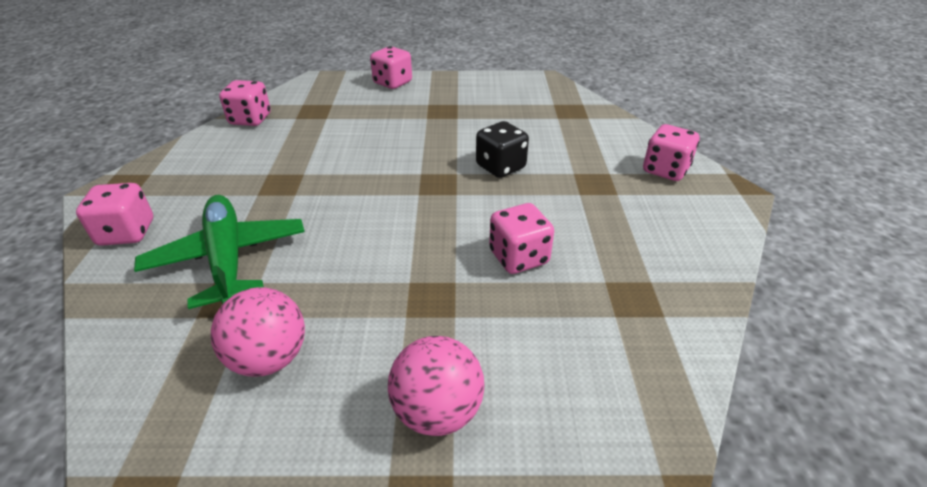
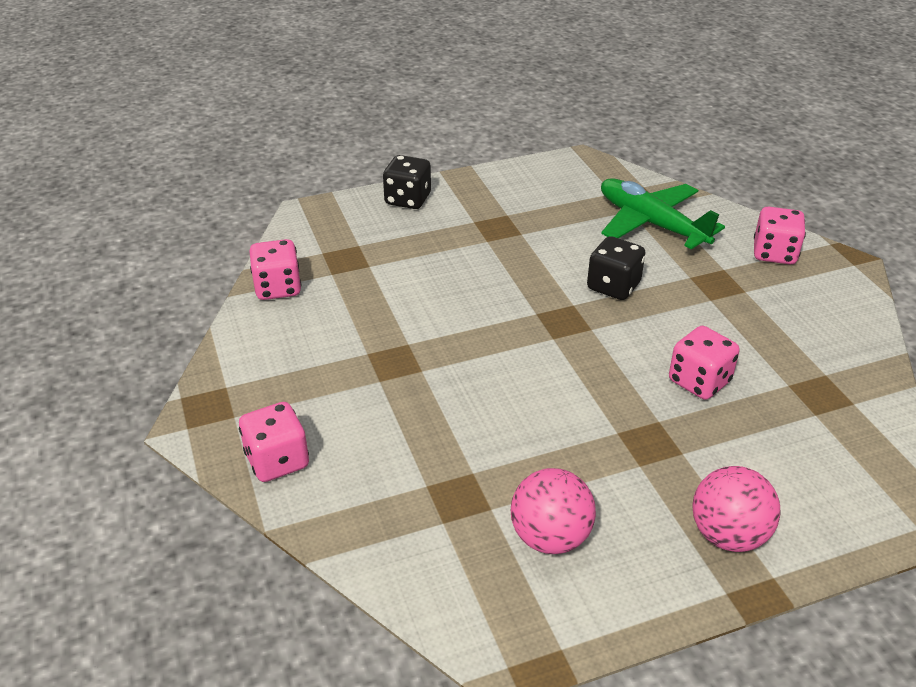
camera: 20 degrees left, 0 degrees up
green plane [134,195,305,309] -> green plane moved to [601,178,725,249]
pink dice [370,46,412,89] -> black dice [383,155,431,209]

